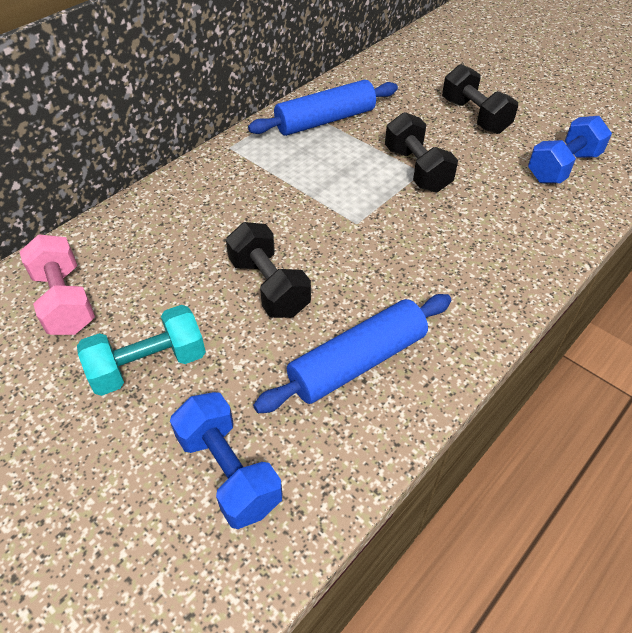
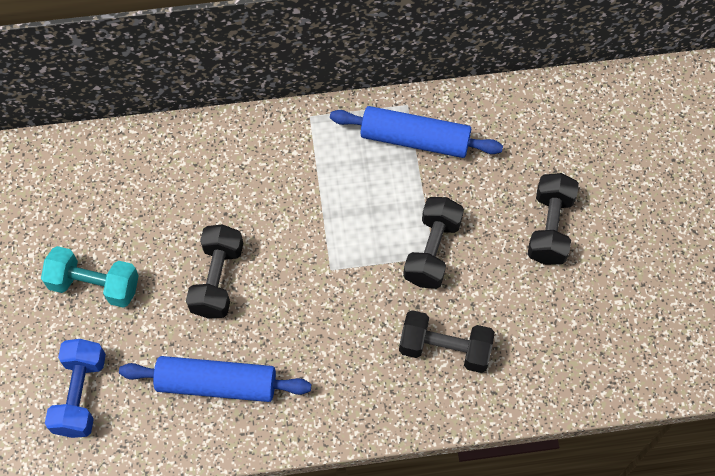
camera: 40 degrees right, 15 degrees up
pink dumbbell [19,235,95,335] -> none
blue dumbbell [528,116,612,183] -> none
none -> black dumbbell [399,310,495,373]

